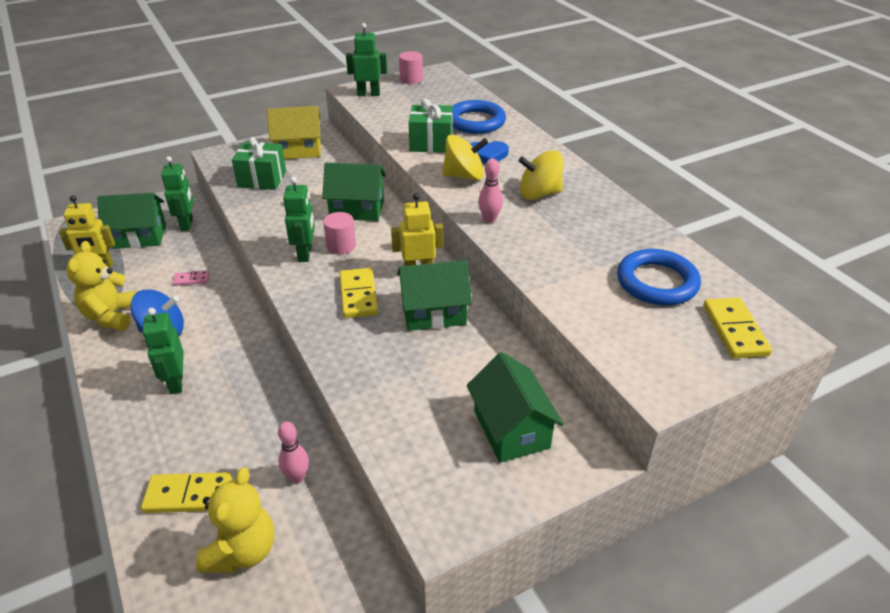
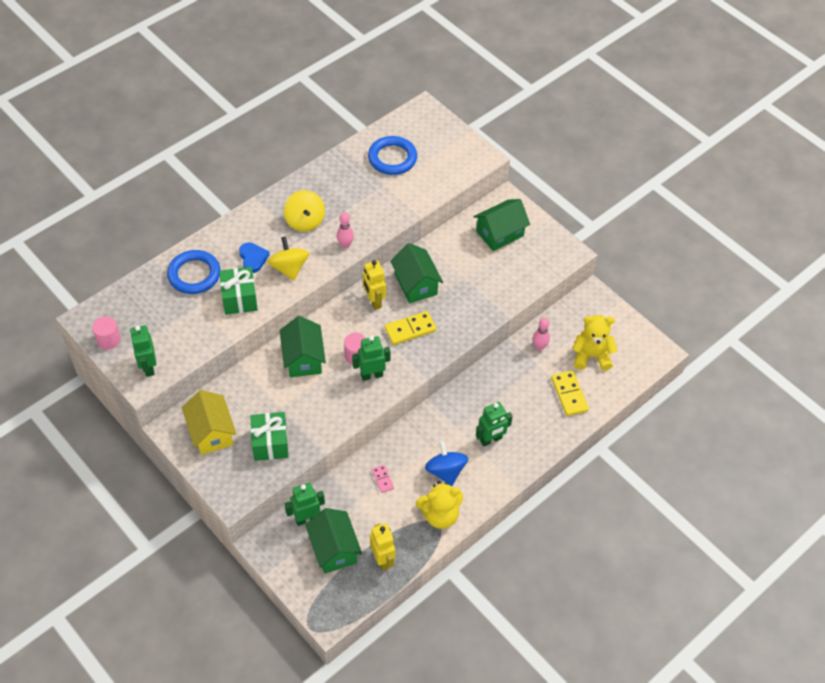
camera: 105 degrees left, 15 degrees up
yellow domino [703,297,772,358] -> none

